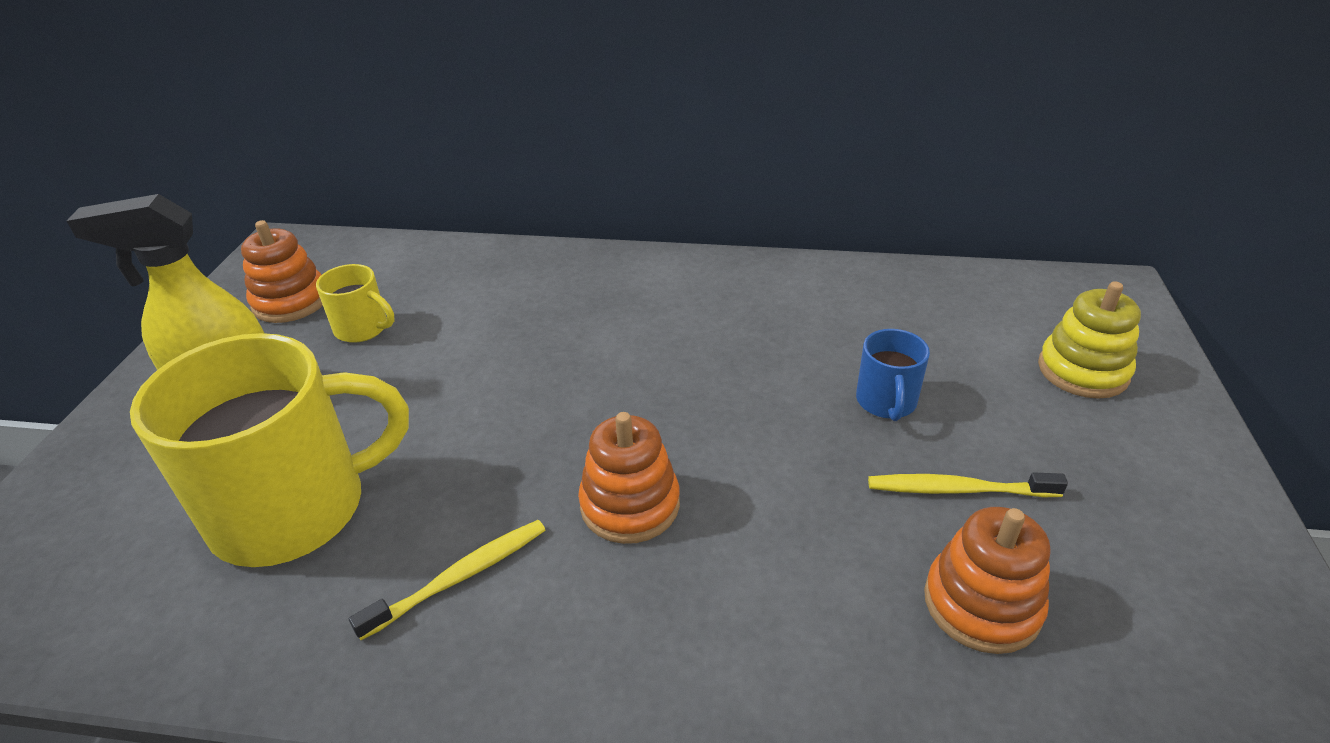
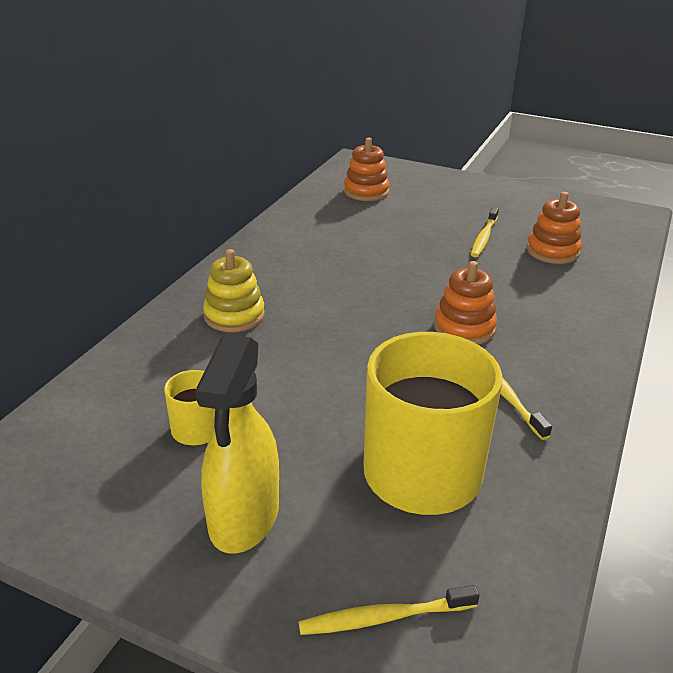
camera: 75 degrees left, 5 degrees down
orange stacking toy [241,220,323,323] -> orange stacking toy moved to [344,138,390,201]
blue mug [856,329,930,421] -> none
yellow stacking toy [1038,281,1141,399] -> yellow stacking toy moved to [203,249,265,332]
none -> yellow toothbrush [299,585,480,635]

